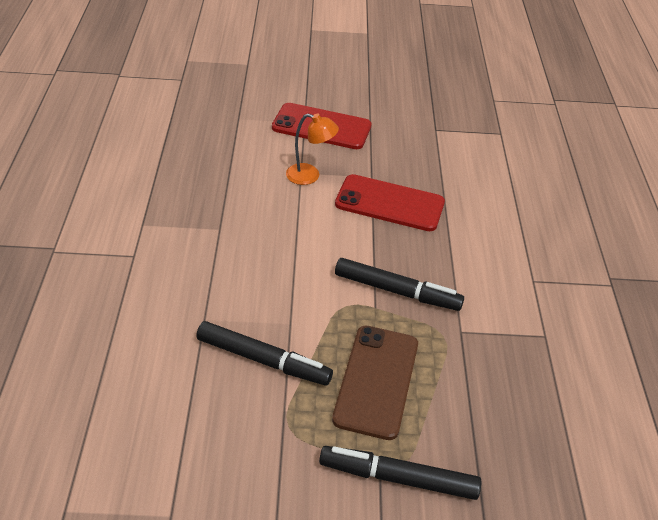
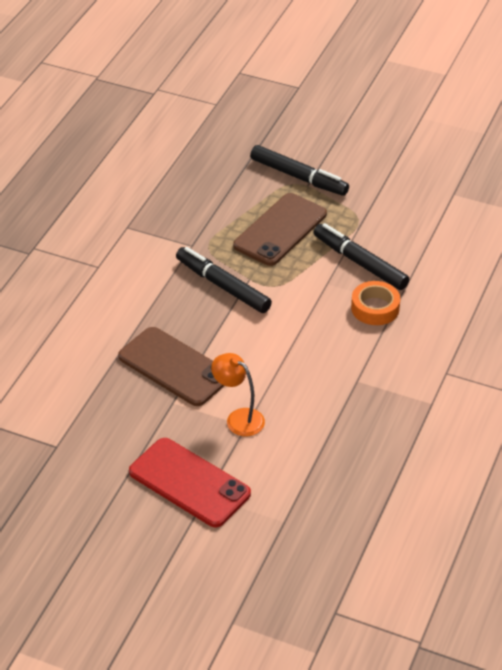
camera: 155 degrees left, 0 degrees up
red phone [335,174,445,231] -> brown phone [118,327,224,406]
none -> orange tape [351,281,400,325]

